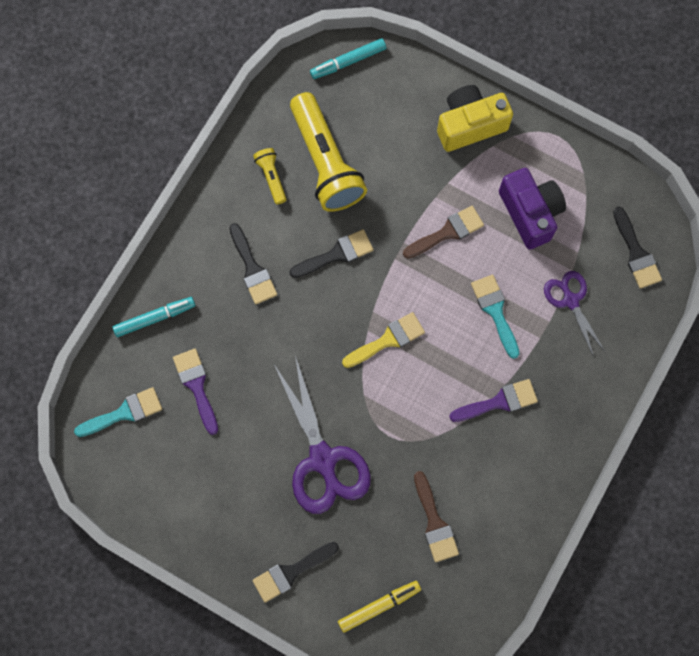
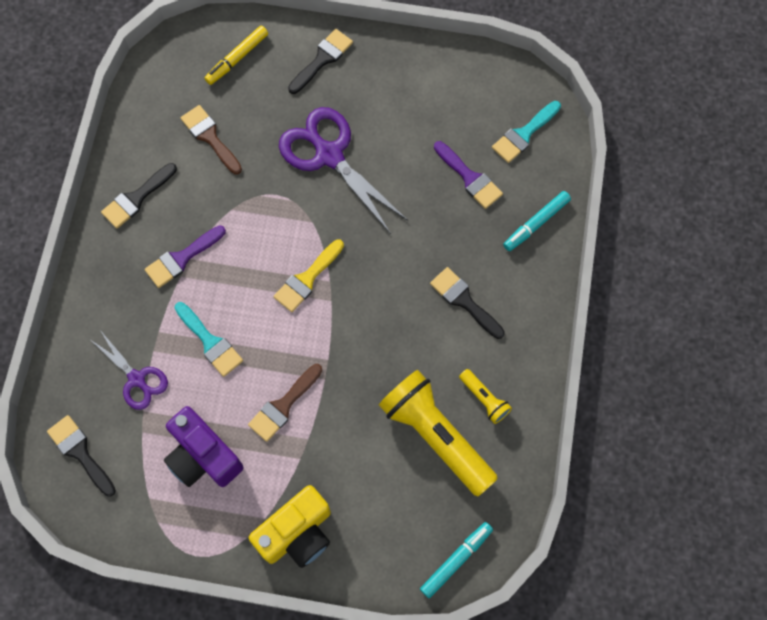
camera: 160 degrees right, 5 degrees down
black brush [289,229,373,278] -> black brush moved to [101,163,177,229]

